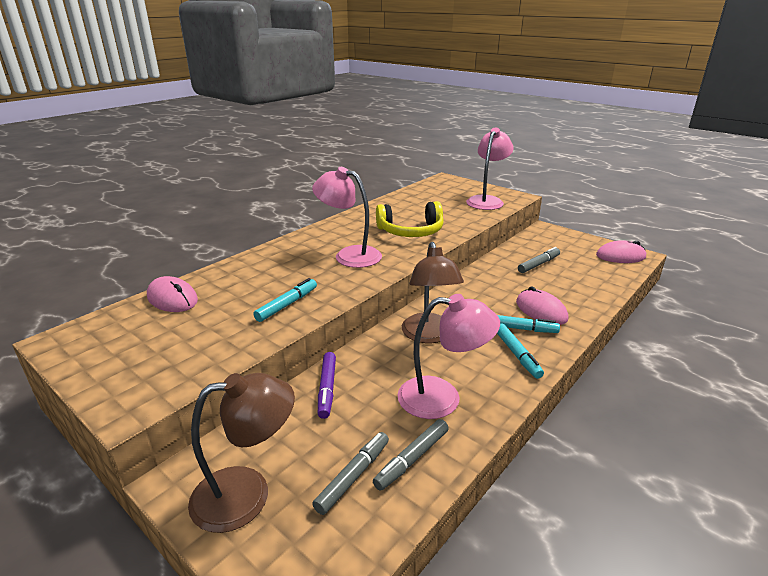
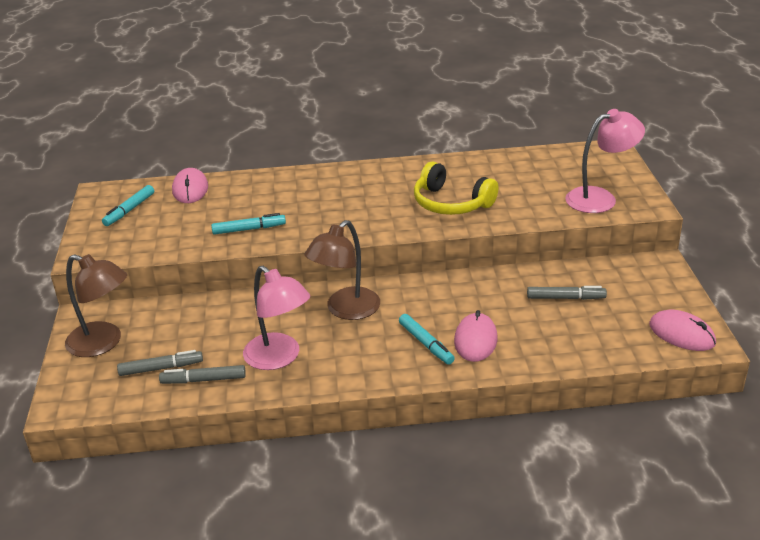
camera: 45 degrees right, 5 degrees up
pink lamp [312,167,382,268] -> none
purple marker [318,352,336,419] -> none
turquoise marker [497,324,544,379] -> turquoise marker moved to [102,185,154,226]

